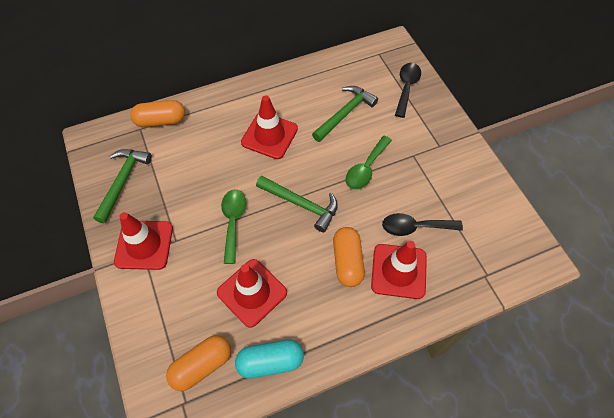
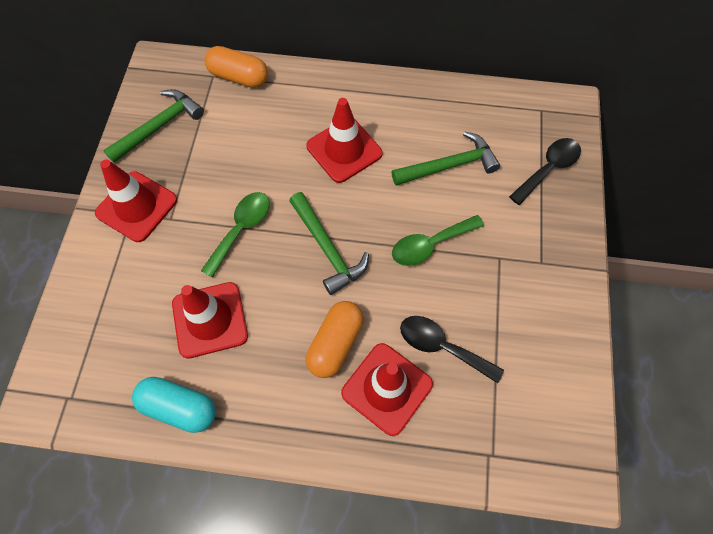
camera: 30 degrees right, 5 degrees up
orange capsule [166,335,231,391] -> none

